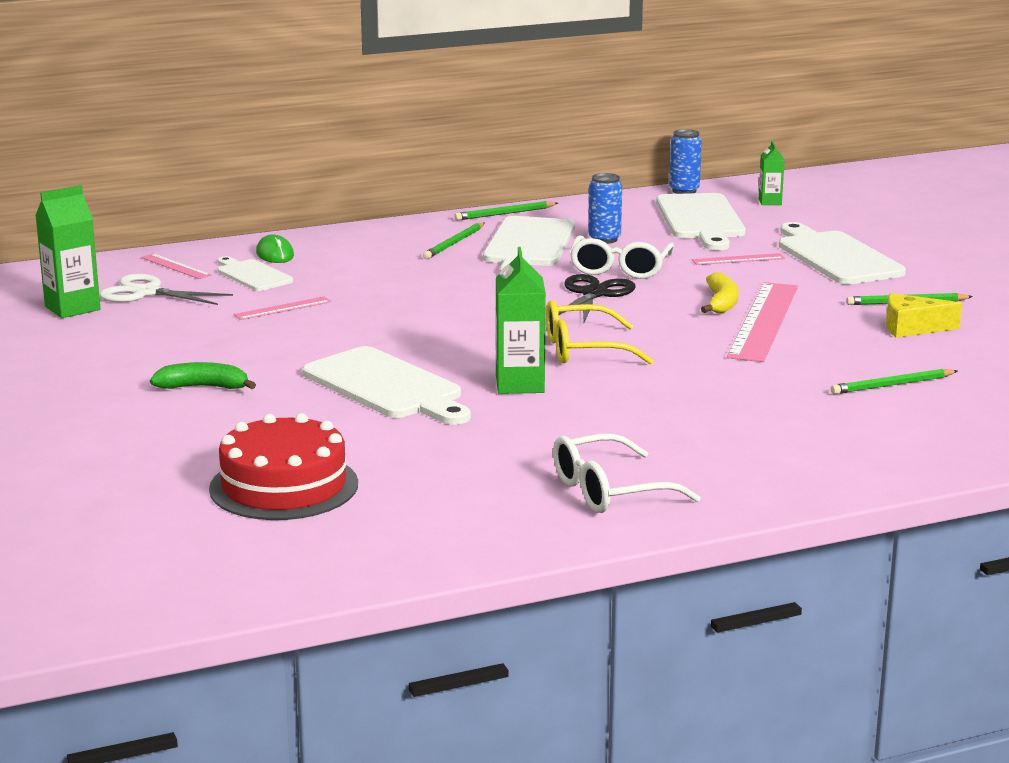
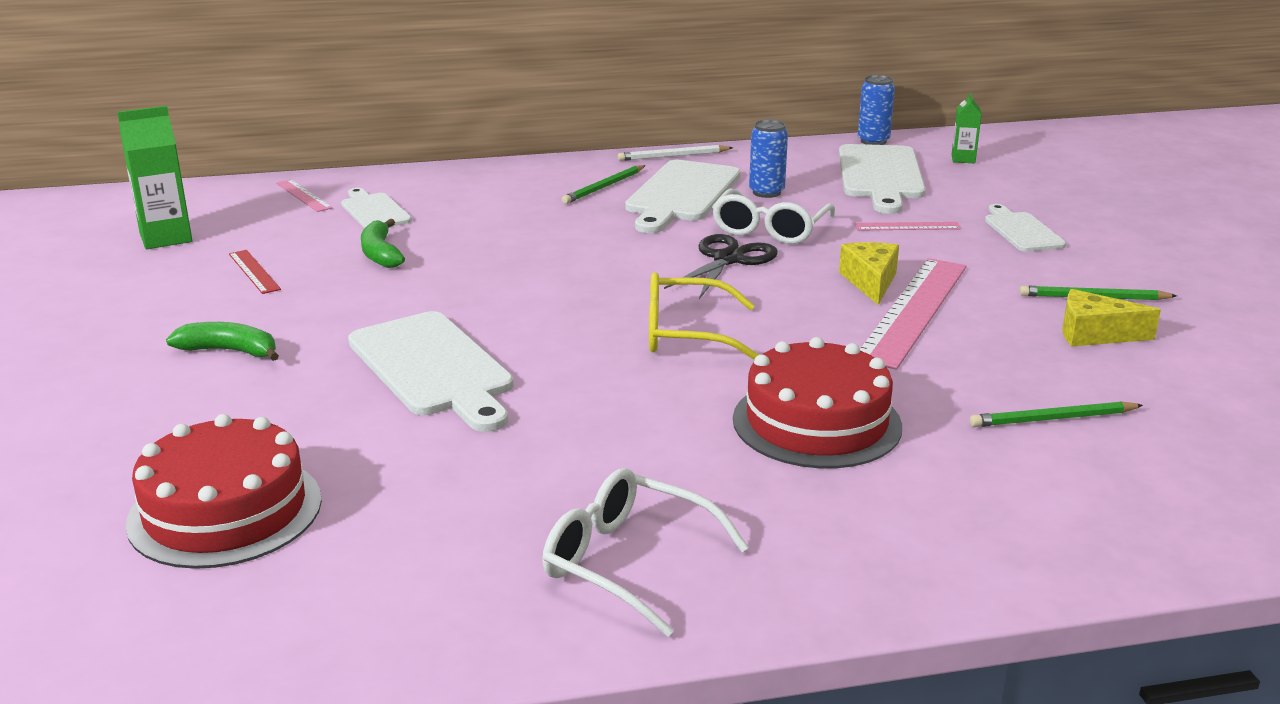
camera: 10 degrees right, 5 degrees up
white scissors [99,274,233,305] -> none
pink ruler [234,297,331,320] -> green banana [361,219,405,268]
green mouse [256,235,294,263] -> none
green pencil [454,201,558,220] -> white pencil [618,145,733,161]
green carton [496,247,546,394] -> none
white glasses [553,433,701,513] -> white glasses turned 45 degrees clockwise [542,468,749,637]
yellow banana [701,273,738,314] -> yellow cheese [839,242,899,305]
white cutting board [779,222,906,284] -> white cutting board [985,204,1066,252], size x0.57
none -> red ruler [229,250,281,294]
none -> red cake [733,337,902,468]

